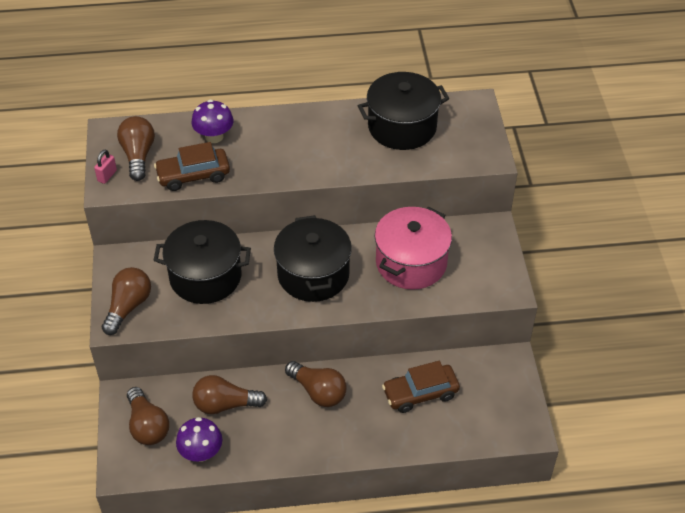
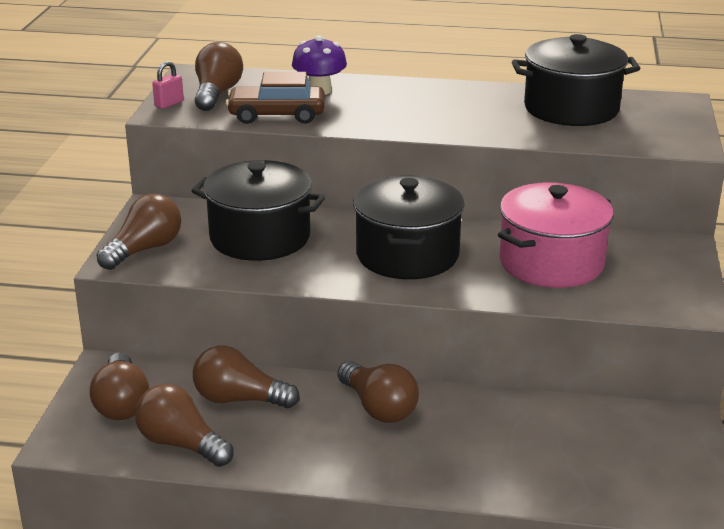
camera: 15 degrees right, 20 degrees down
purple mushroom [176,417,222,462] -> brown light bulb [135,384,233,467]
brown car [382,361,460,413] -> none

